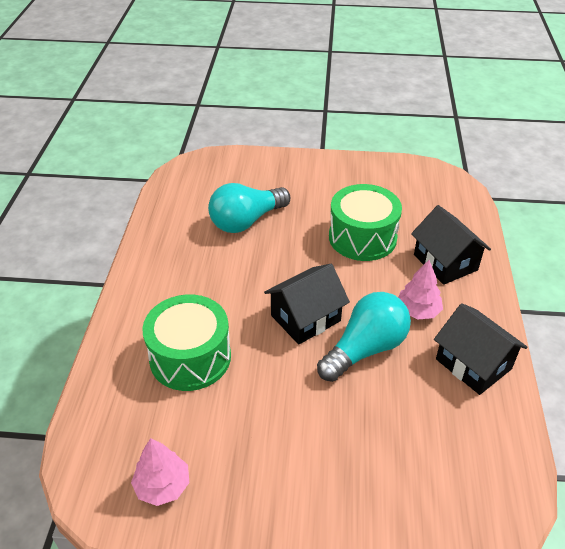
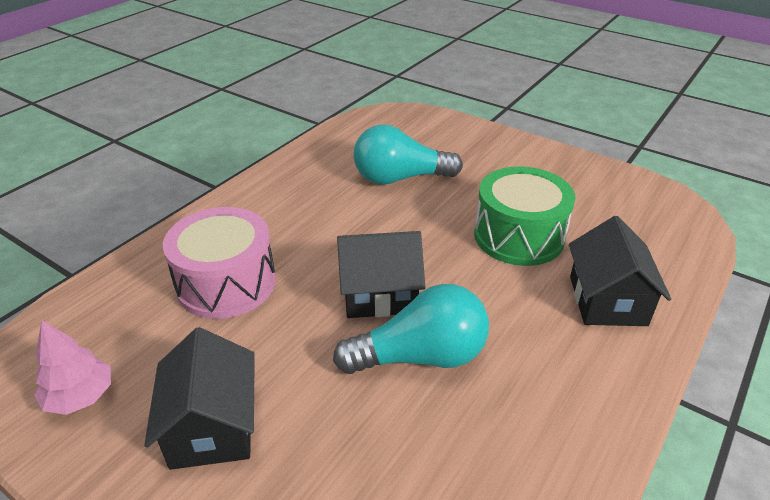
camera: 30 degrees right, 5 degrees down
green drum [142,294,231,391] -> pink drum [163,207,276,319]
pink tree [398,260,443,319] -> none
black house [434,303,527,395] -> black house moved to [144,327,255,470]

